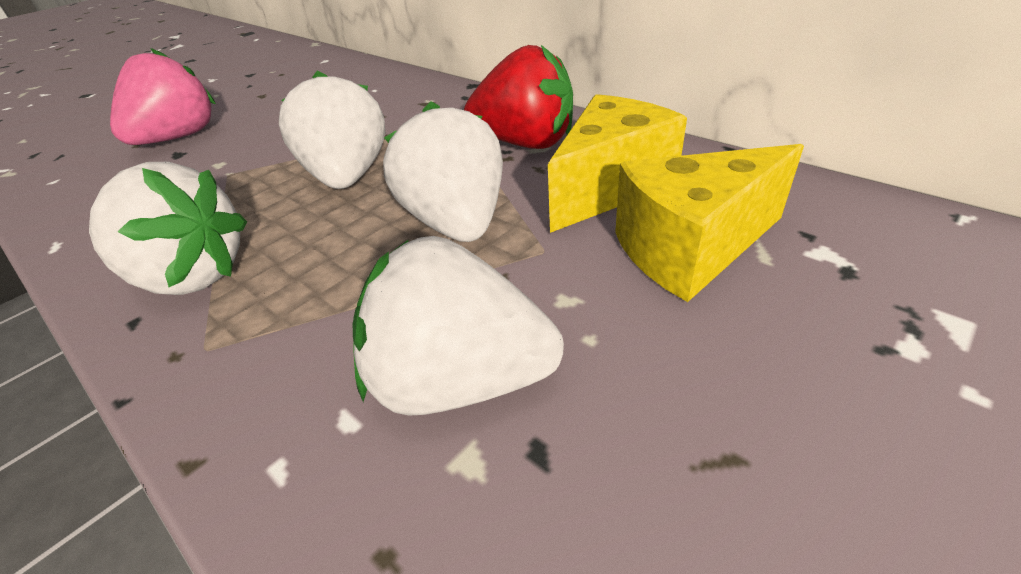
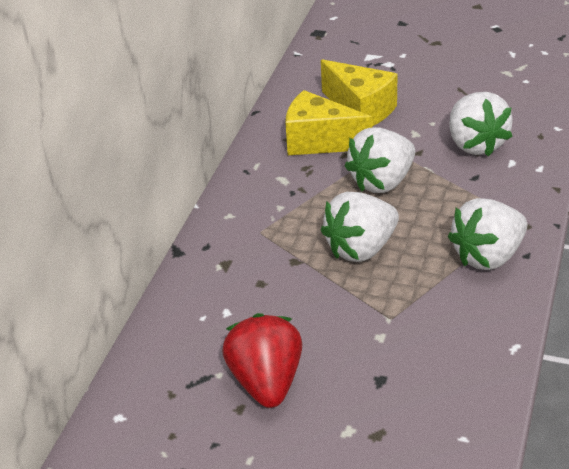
camera: 115 degrees left, 0 degrees up
white strawberry [89,162,247,295] -> white strawberry turned 120 degrees counterclockwise [448,198,527,270]
pink strawberry [110,48,216,145] -> none
red strawberry [464,45,573,149] -> red strawberry moved to [222,313,302,408]

